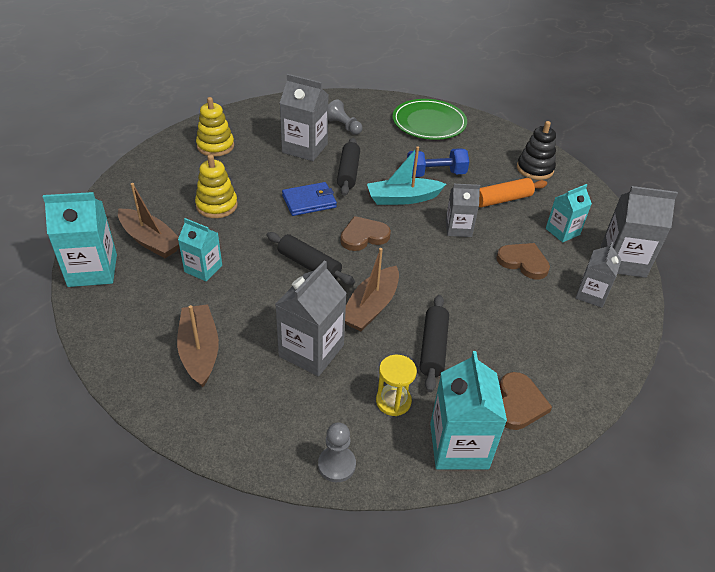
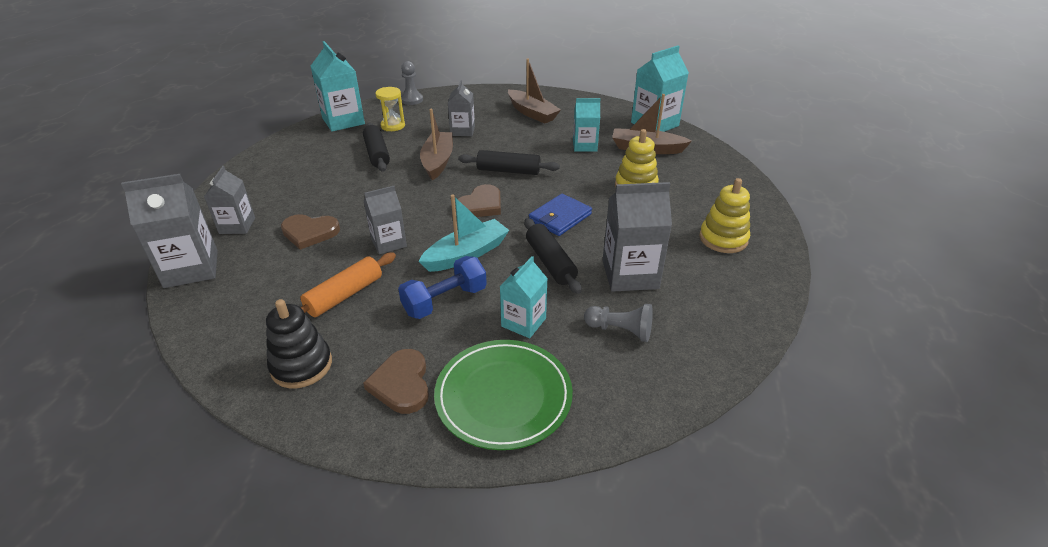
camera: 155 degrees right, 5 degrees down
grey carton [275,261,347,377] -> grey carton [448,80,475,136], size x0.63
brown heart [500,372,552,430] -> brown heart moved to [363,349,429,414]
turquoise carton [546,184,592,242] -> turquoise carton moved to [500,256,548,338]

